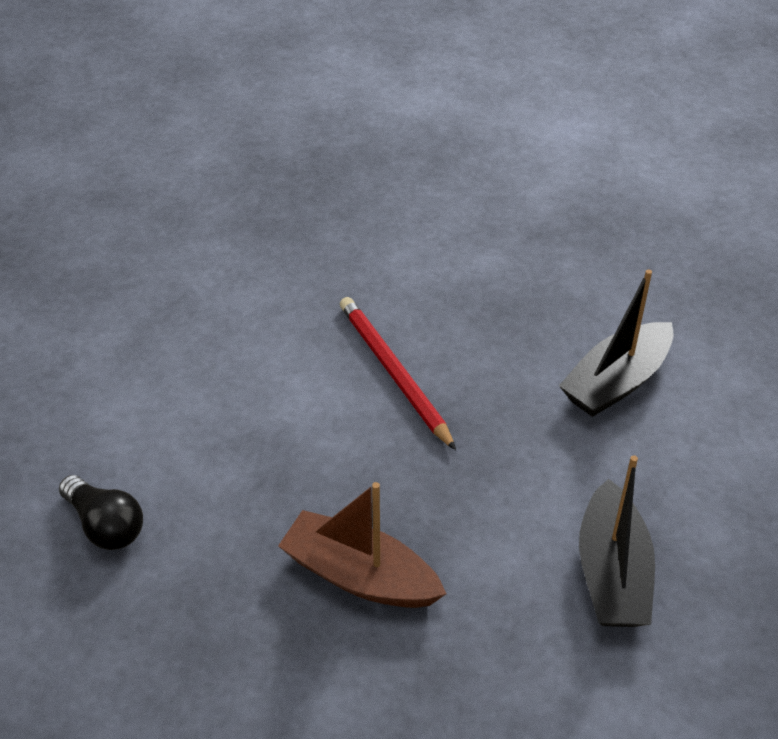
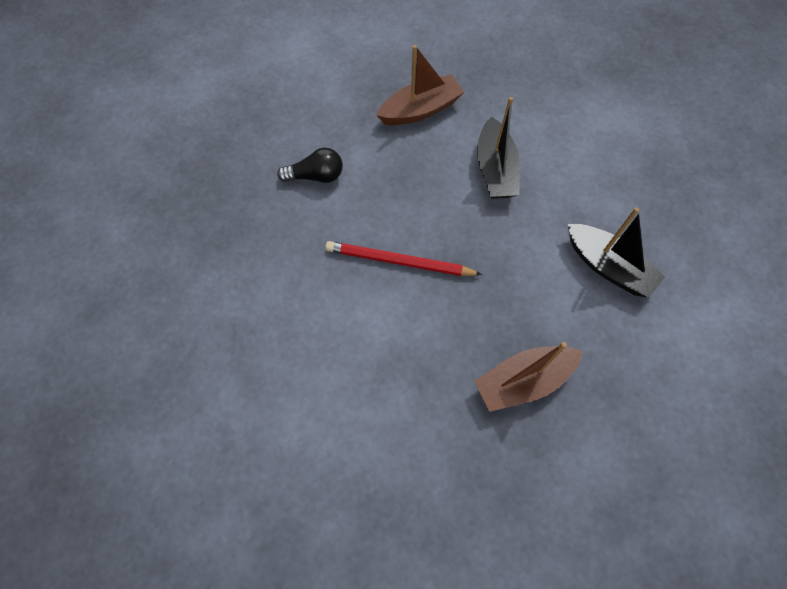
camera: 50 degrees left, 20 degrees up
black light bulb [59,475,143,550] -> black light bulb moved to [277,147,343,183]
none -> brown boat [376,45,464,125]

